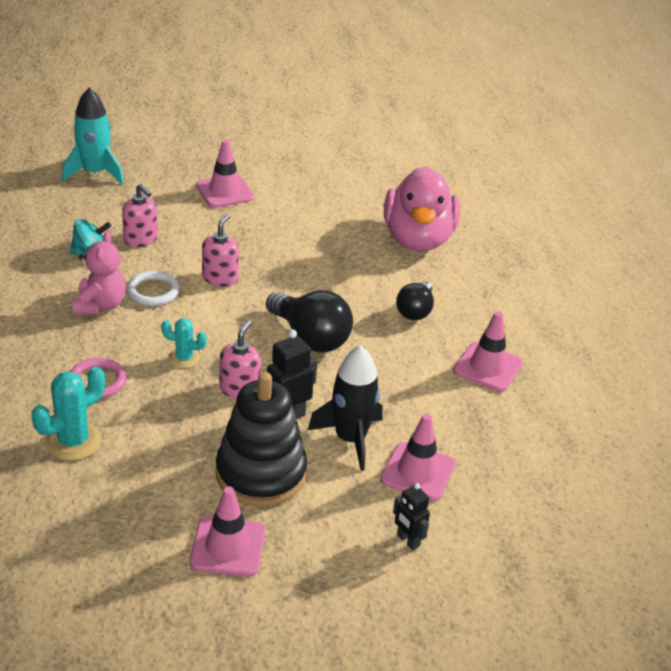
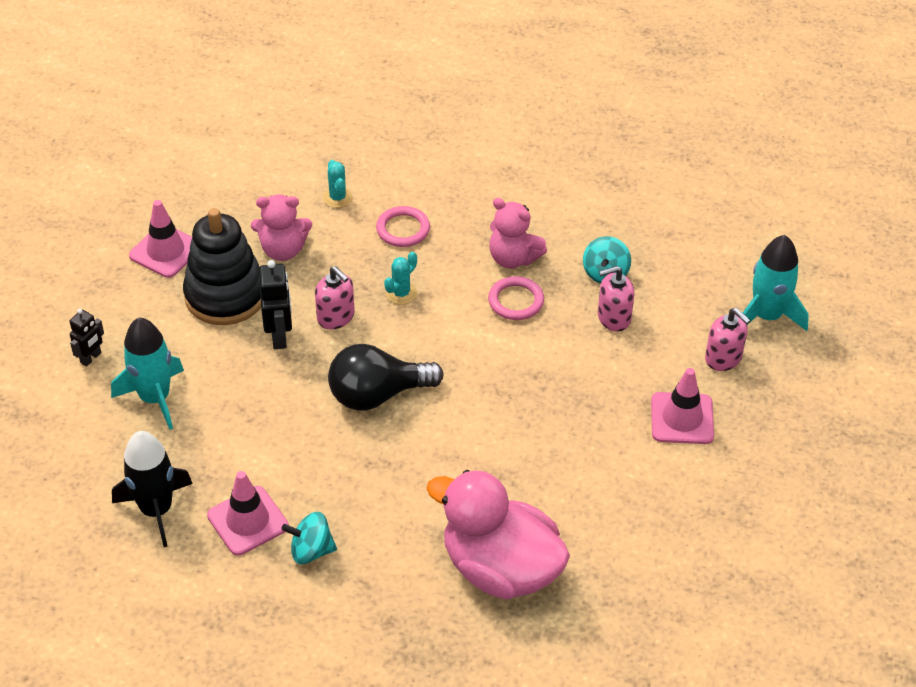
camera: 120 degrees right, 10 degrees up
turquoise cactus [31,367,105,461] -> turquoise cactus [323,160,353,208], size x0.61
white ring [126,271,179,306] -> pink ring [488,276,544,320]
pink soap dispenser [202,214,239,286] -> pink soap dispenser moved to [705,308,751,371]
black rocket [308,345,382,471] -> black rocket moved to [112,431,193,547]
pink traffic cone [380,413,456,501] -> turquoise rocket [111,318,184,430]
black robot [393,483,430,550] -> black robot turned 135 degrees clockwise [70,309,104,366]
black light bulb [396,281,434,320] -> none
none -> pink teddy bear [251,194,312,261]
none -> turquoise spinning top [281,512,337,564]

